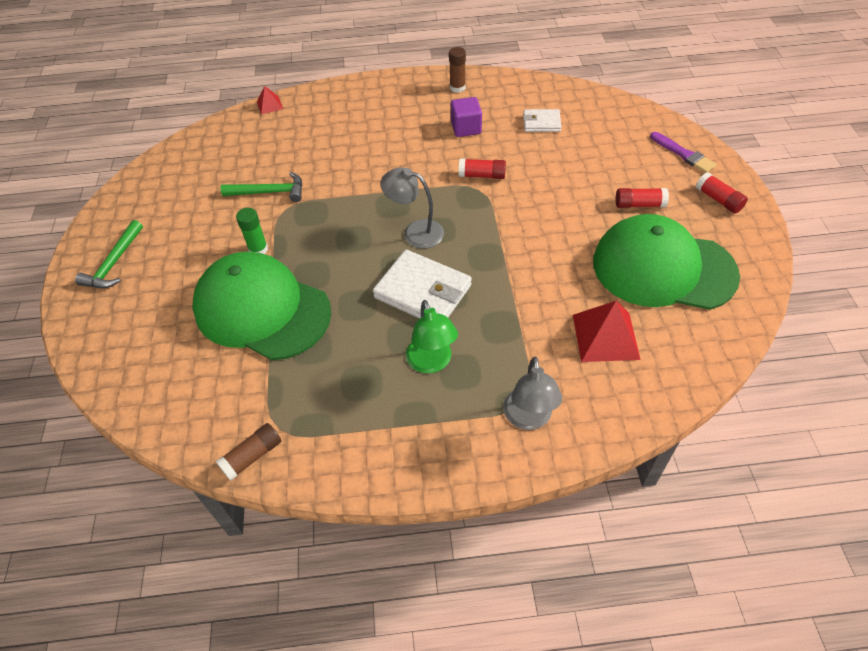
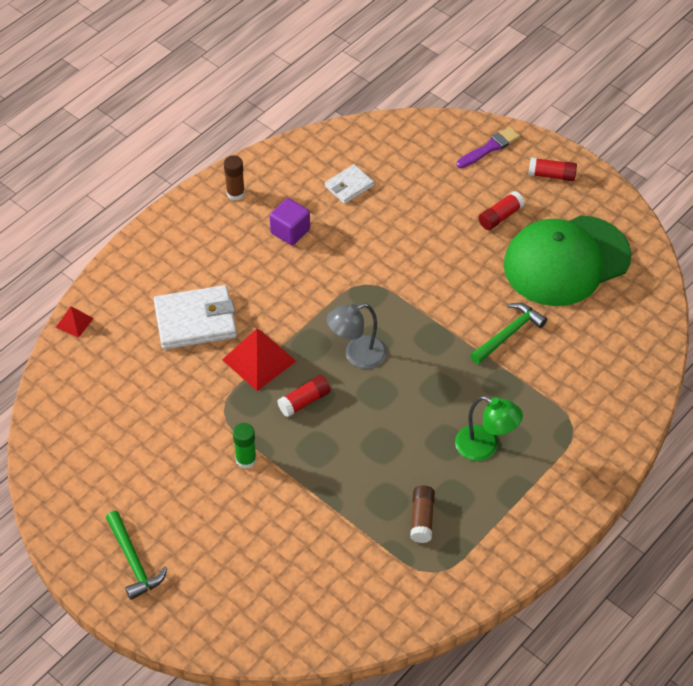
camera: 45 degrees left, 0 degrees up
green cap [192,252,331,360] -> none
brown glue stick [216,423,281,481] -> brown glue stick moved to [410,486,435,543]
green hammer [221,172,302,202] -> green hammer moved to [470,303,547,364]
white wallet [373,250,472,319] -> white wallet moved to [154,285,237,350]
red glue stick [459,158,506,179] -> red glue stick moved to [277,375,331,417]
grey lamp [503,357,562,430] -> none
red pyramid [573,301,641,362] -> red pyramid moved to [222,329,296,391]
purple brush [650,132,717,173] -> purple brush turned 45 degrees counterclockwise [457,127,520,168]

